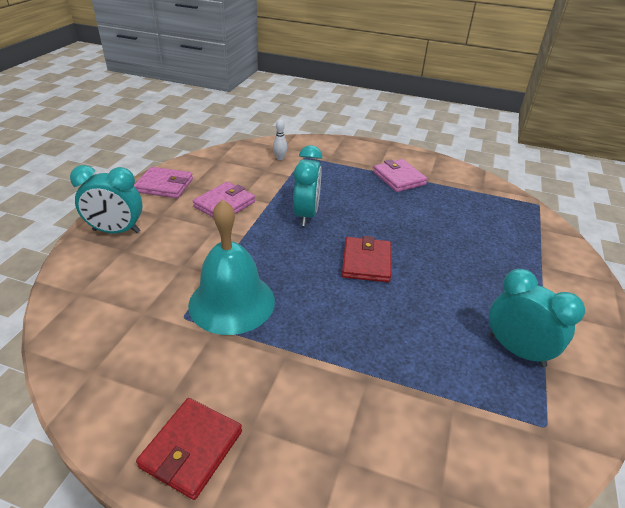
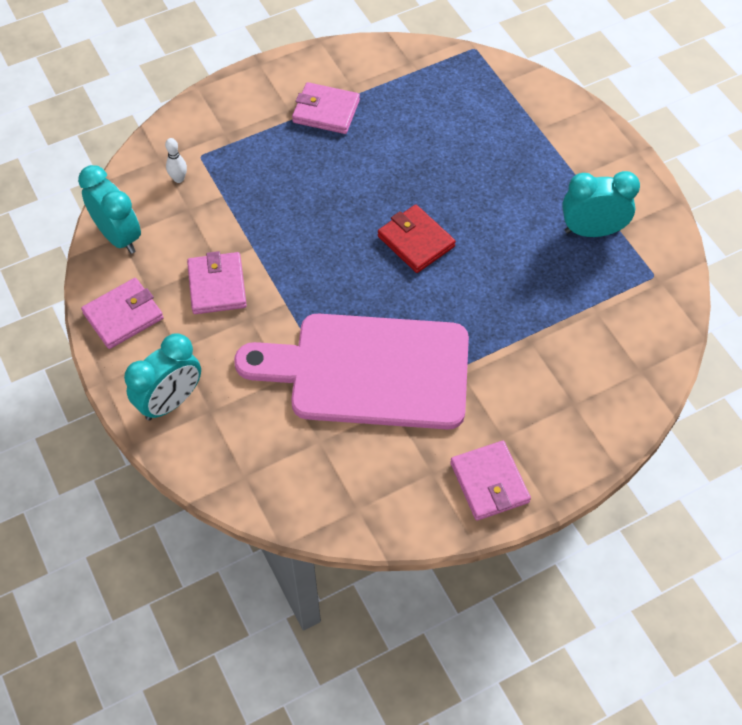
camera: 45 degrees left, 20 degrees up
red wallet [136,398,242,500] -> pink wallet [450,441,531,521]
turquoise bell [188,199,275,335] -> pink cutting board [234,313,469,430]
turquoise clock [293,145,322,226] -> turquoise clock moved to [78,165,141,254]

